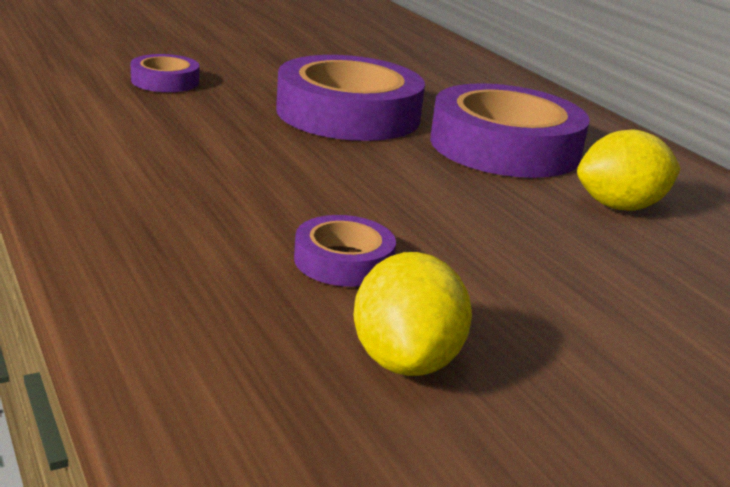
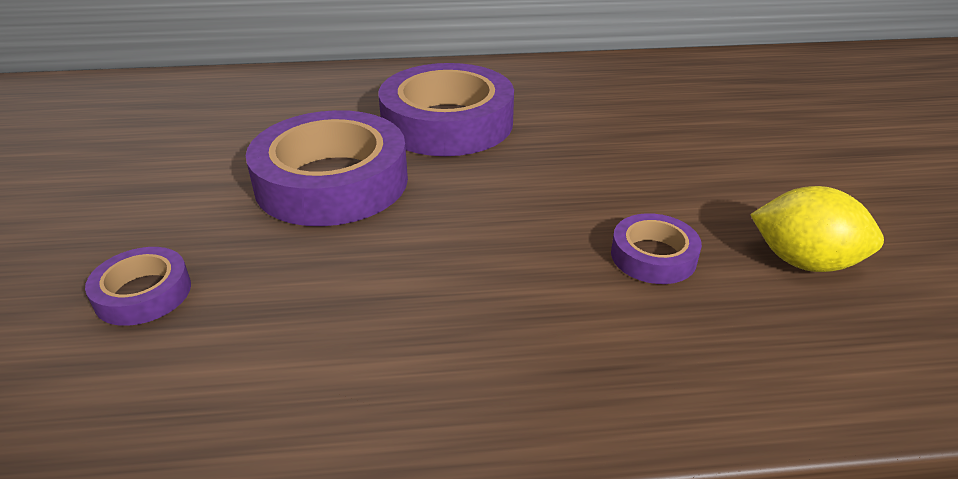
camera: 65 degrees left, 10 degrees up
yellow lemon [577,129,681,211] -> none

